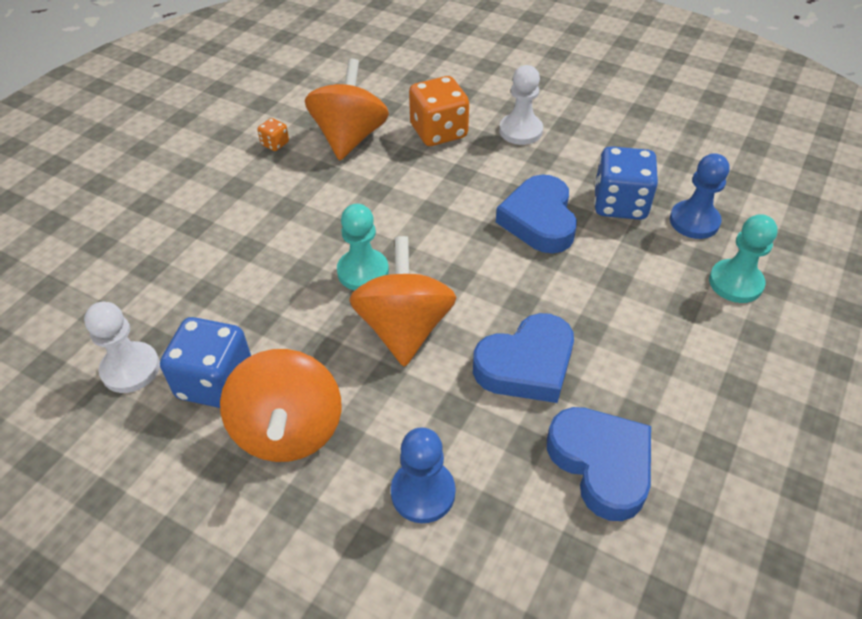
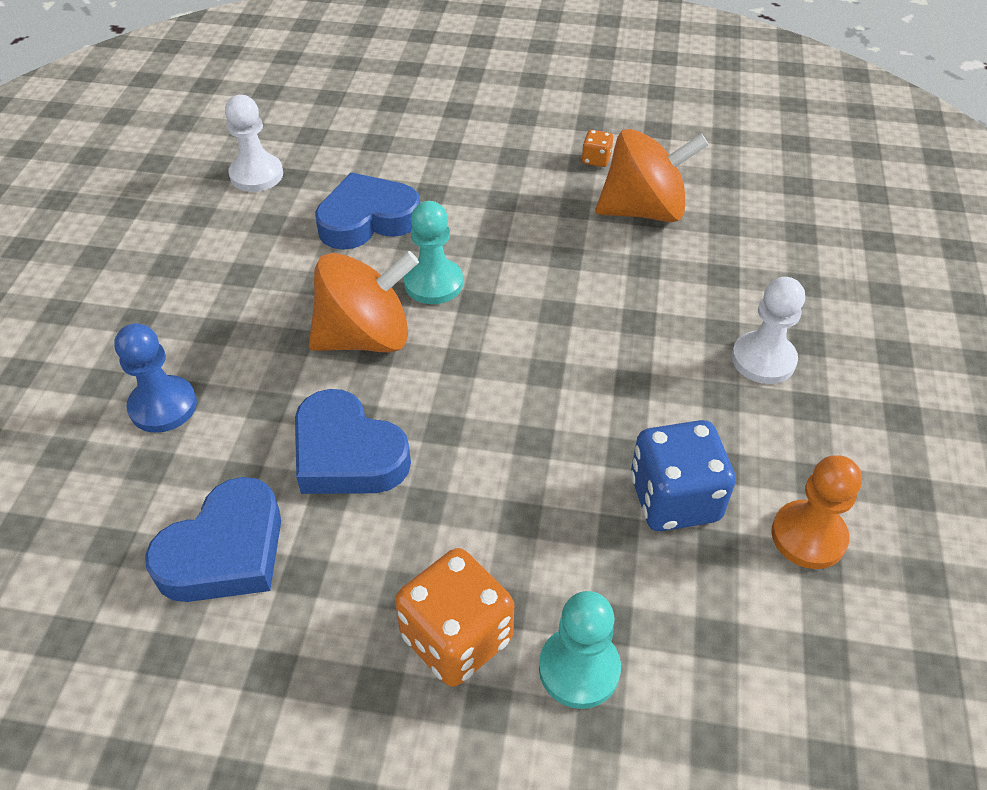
camera: 70 degrees right, 0 degrees up
blue dice [160,317,251,408] -> none
orange spinning top [220,349,341,462] -> none
orange dice [409,76,469,146] -> orange dice moved to [395,548,514,687]
blue heart [496,175,577,253] -> blue heart moved to [315,172,420,250]
blue pawn [670,153,730,239] -> none
none -> orange pawn [771,455,862,569]

